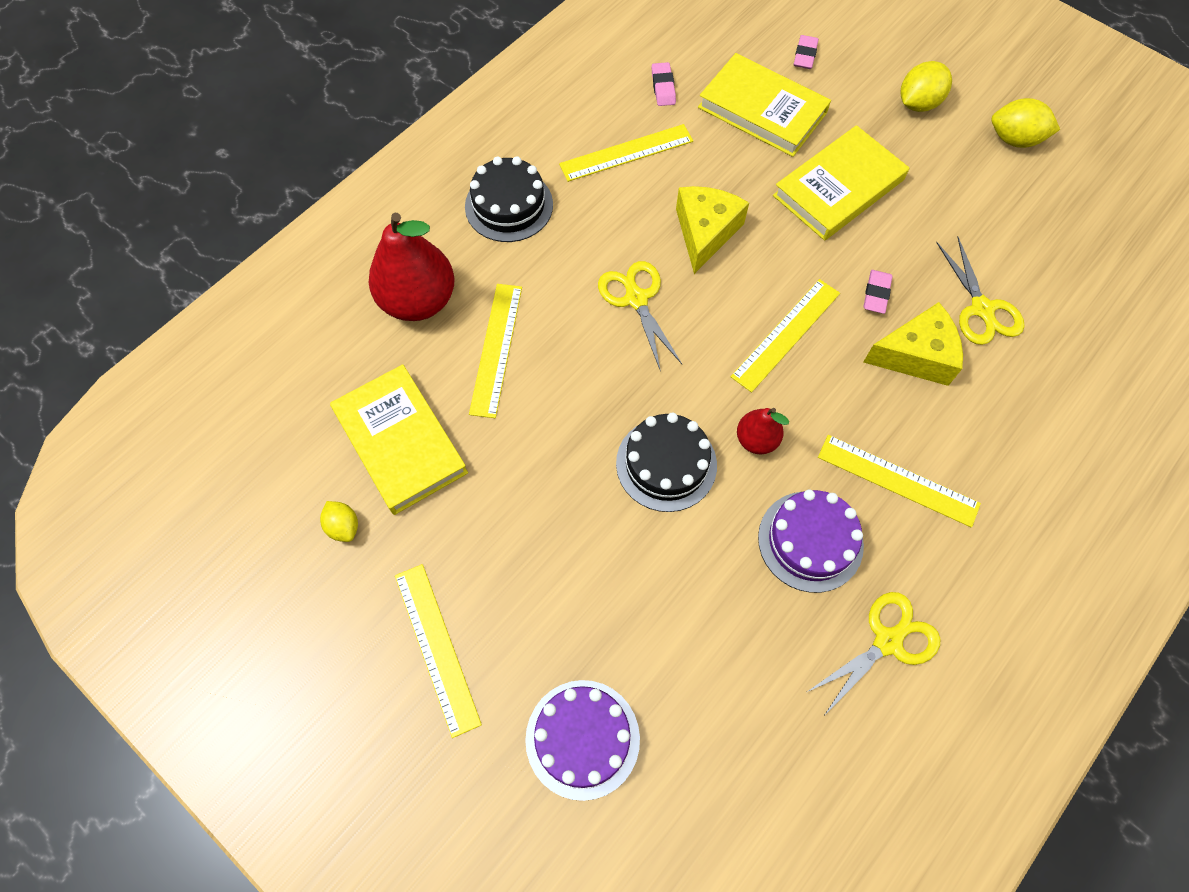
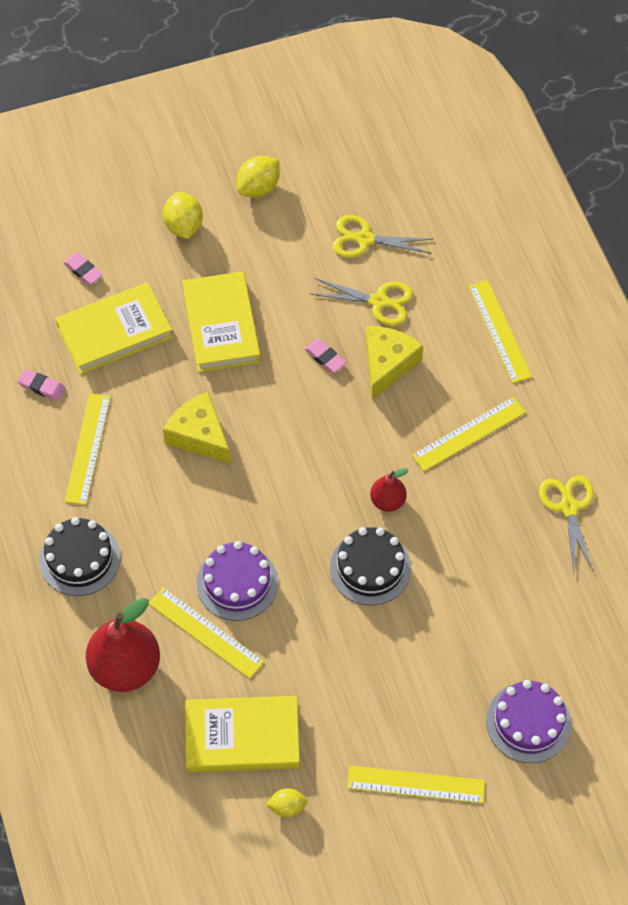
camera: 60 degrees left, 5 degrees down
yellow scissors [598,261,682,372] -> yellow scissors moved to [332,215,434,258]
yellow ruler [731,279,840,393] -> yellow ruler moved to [469,280,532,383]
purple cake [758,490,864,593] -> purple cake moved to [197,541,278,621]

